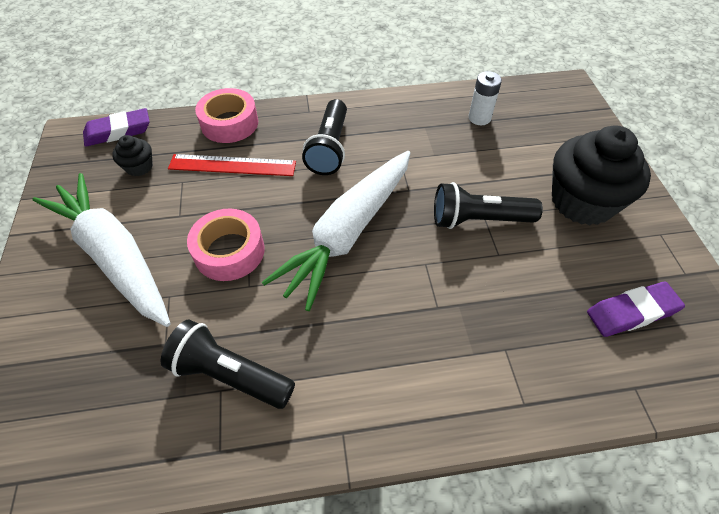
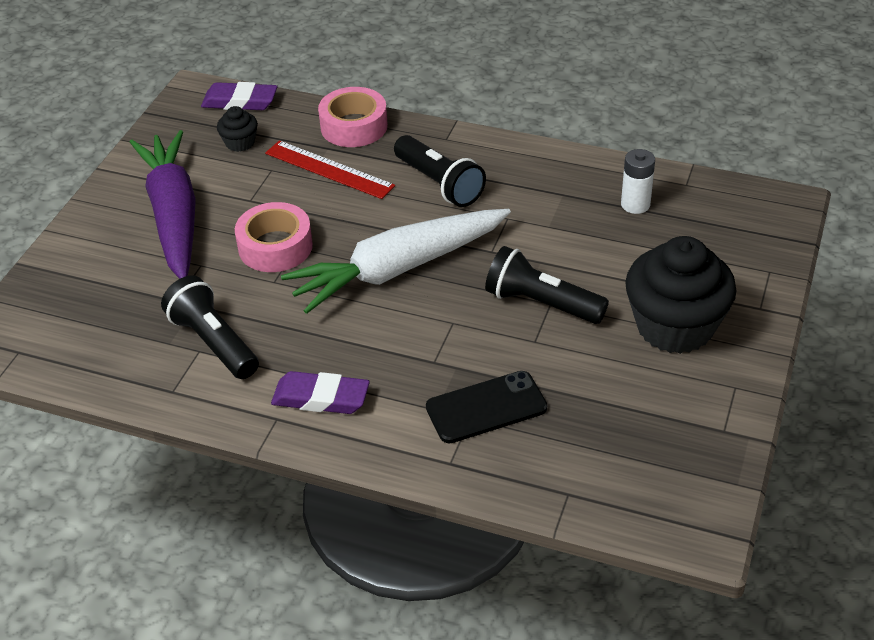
camera: 30 degrees right, 10 degrees down
white carrot [32,173,171,327] -> purple carrot [130,130,196,279]
black flashlight [302,99,347,175] -> black flashlight turned 75 degrees counterclockwise [394,135,486,207]
purple eraser [587,282,685,337] -> purple eraser moved to [271,371,370,414]
none -> black phone [426,371,547,443]

